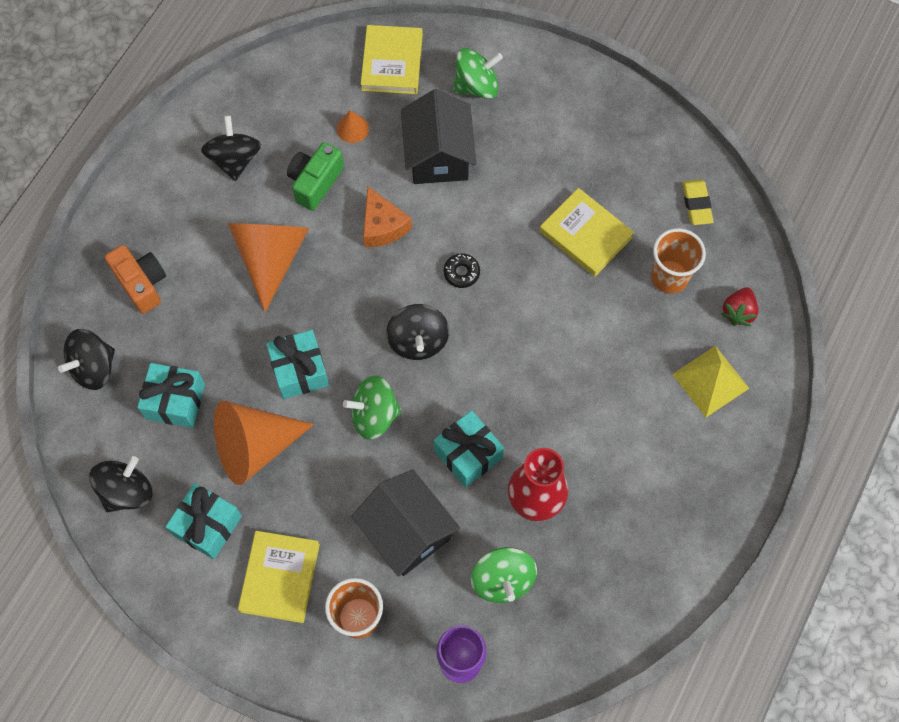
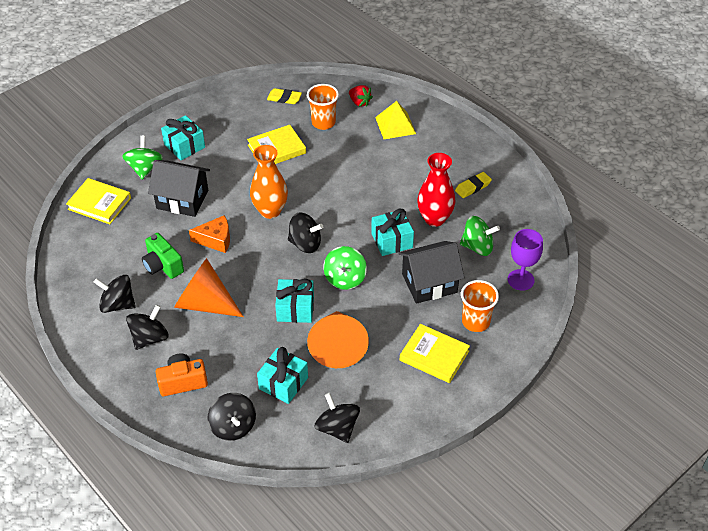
camera: 70 degrees left, 20 degrees down
turquoise gift [166,483,242,559] -> turquoise gift moved to [161,115,205,160]
orange cone [337,110,369,143] -> none
black donut [444,253,480,288] -> orange vase [250,145,288,219]
none -> black spinning top [126,305,169,350]
none -> yellow eraser [455,172,492,198]

